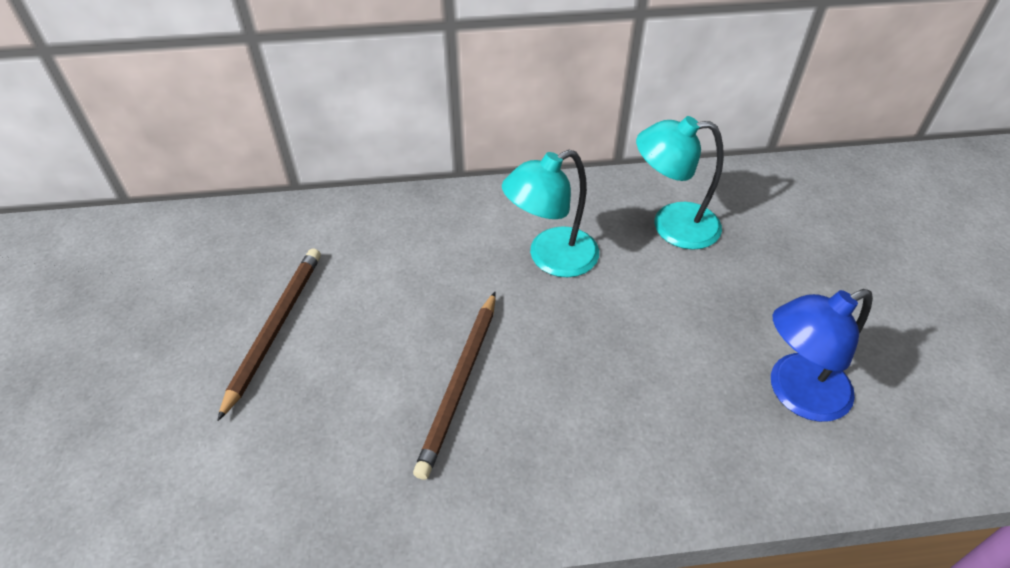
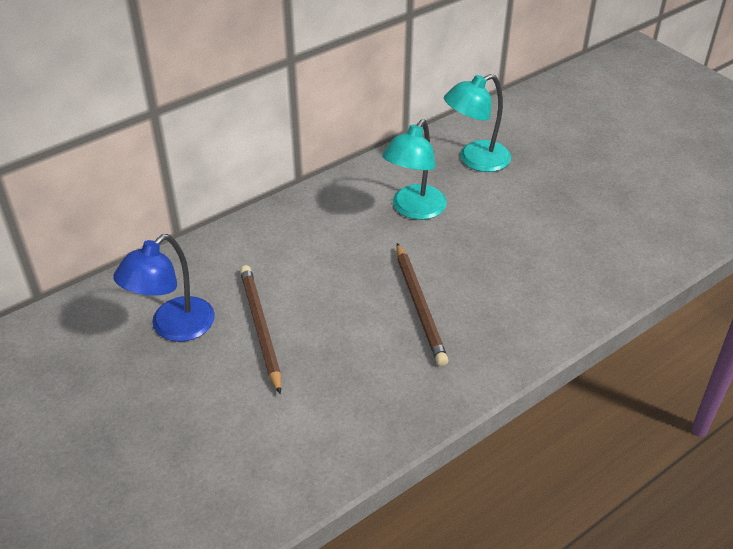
camera: 30 degrees left, 5 degrees down
blue lamp [771,289,873,422] -> blue lamp moved to [113,234,215,342]

